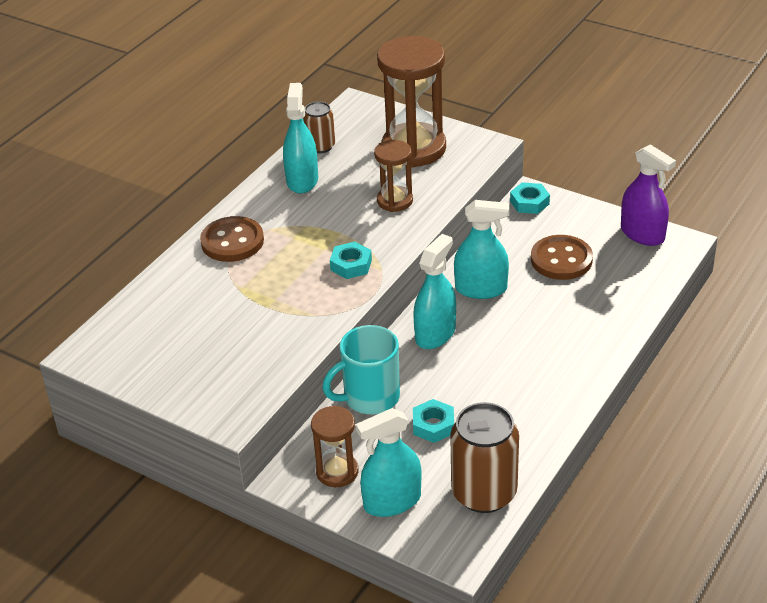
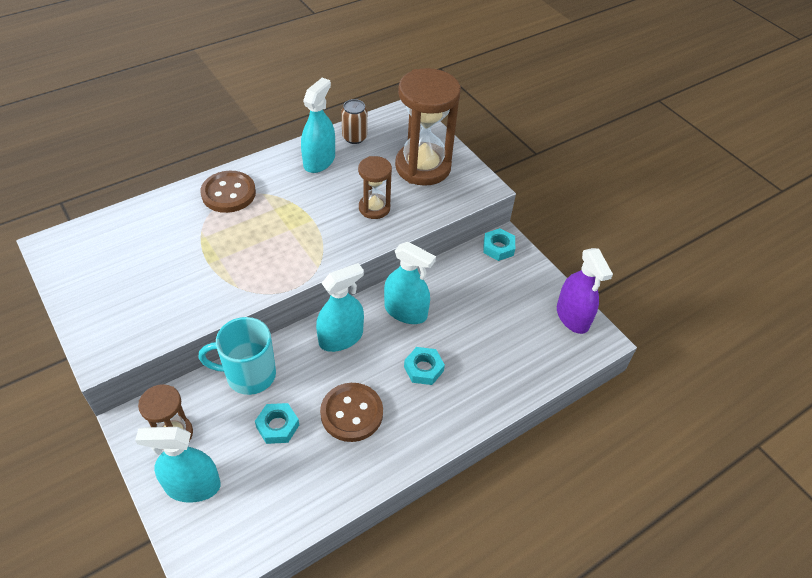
camera: 20 degrees right, 10 degrees up
turquoise nut [330,242,372,279] -> turquoise nut moved to [404,347,445,385]
brown can [450,402,519,513] -> none
brown button [531,235,593,280] -> brown button moved to [320,383,383,442]

